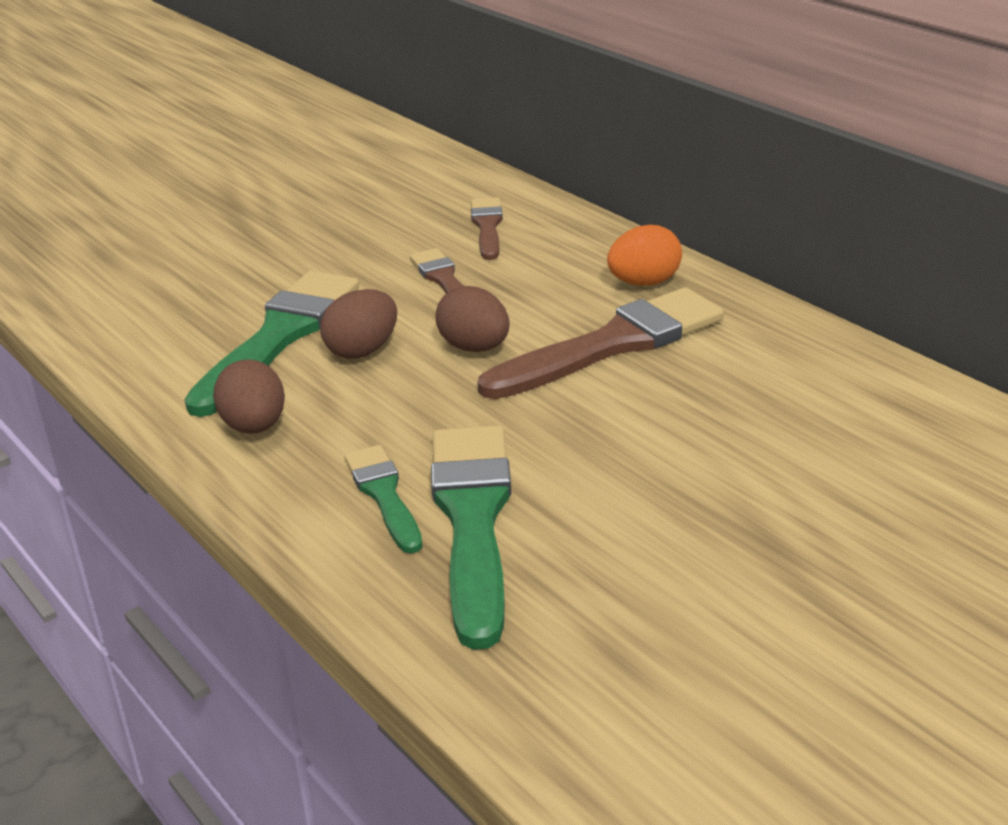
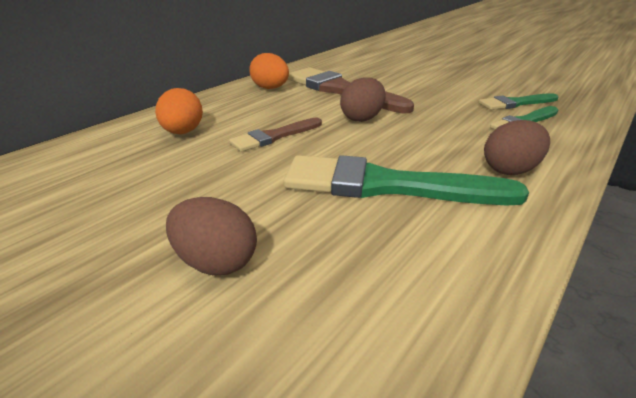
camera: 105 degrees left, 0 degrees up
brown egg [320,289,397,359] -> brown egg moved to [166,197,257,275]
green brush [431,426,511,650] -> green brush [479,93,558,110], size x0.55
brown brush [471,197,503,260] -> orange egg [155,88,203,134]

